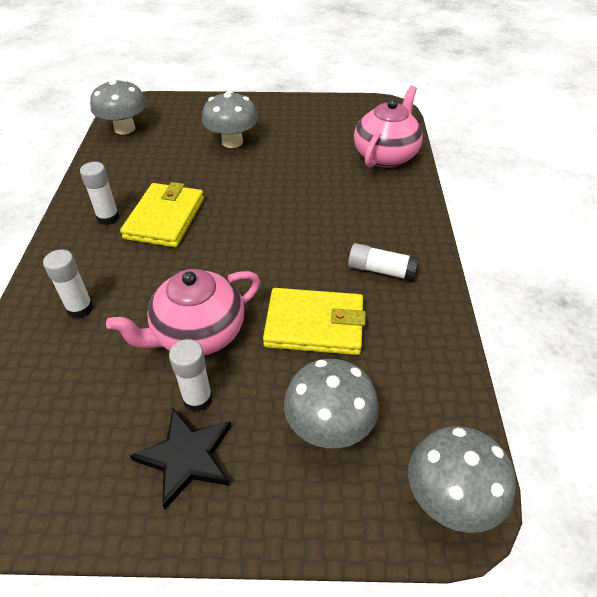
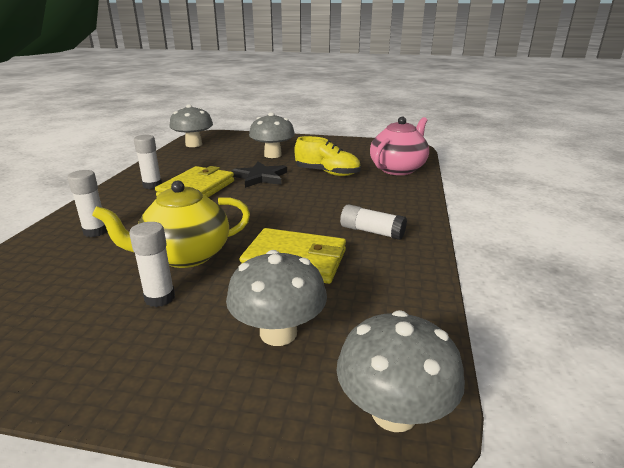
camera: 10 degrees right, 20 degrees down
pink teapot [106,269,260,355] -> yellow teapot [92,181,250,268]
black star [130,408,231,509] -> black star moved to [232,162,287,188]
none -> yellow shoe [294,136,361,176]

